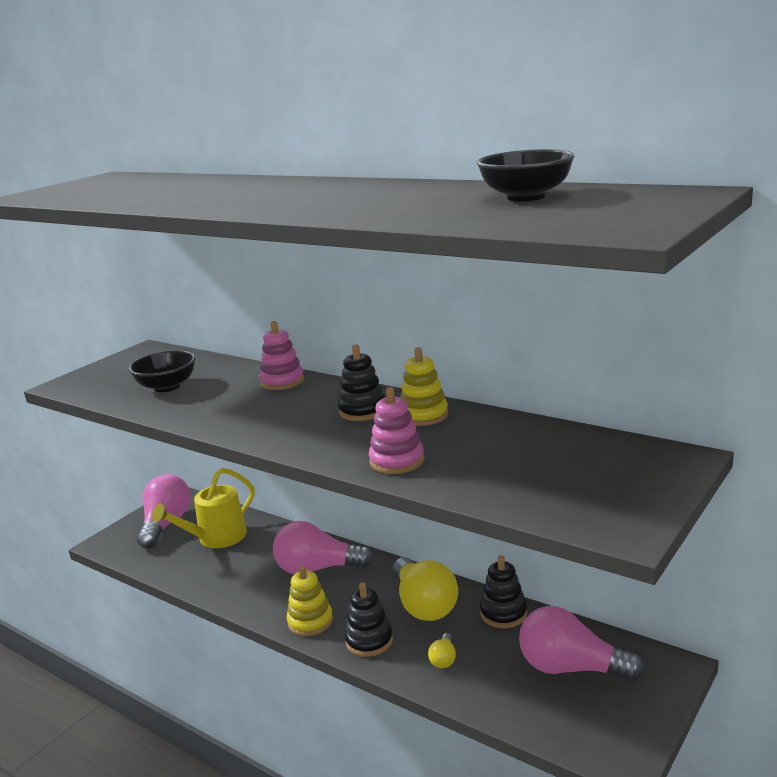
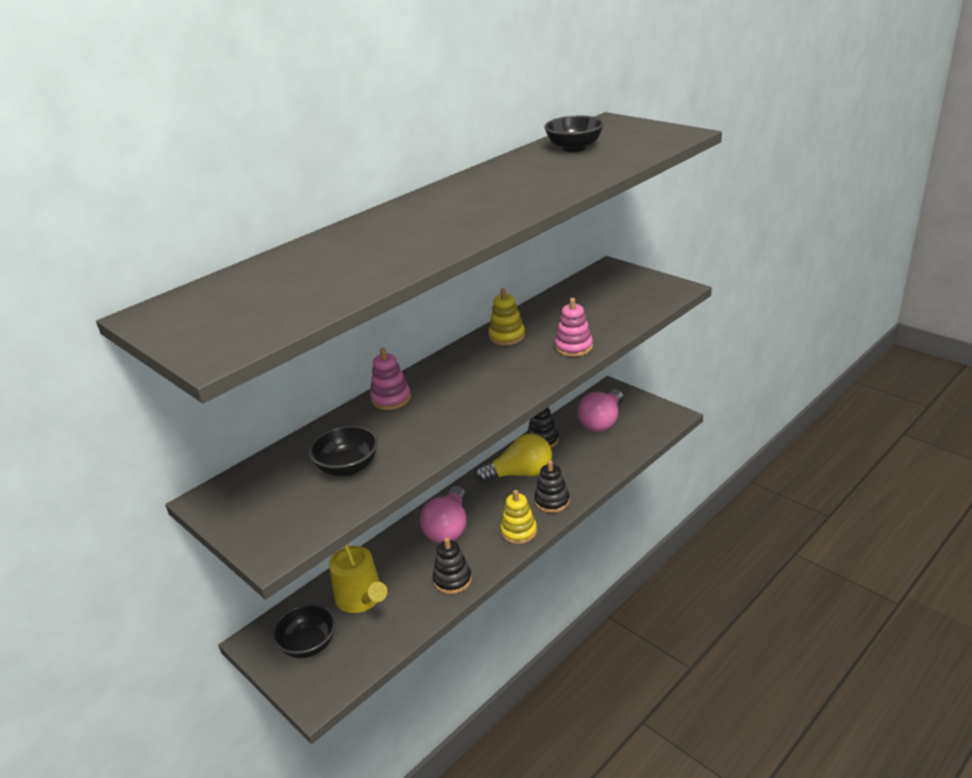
camera: 80 degrees left, 10 degrees up
pink light bulb [137,474,191,549] -> black bowl [272,604,336,658]
black stacking toy [338,345,385,421] -> black stacking toy moved to [433,537,472,594]
yellow light bulb [428,633,456,668] -> none

